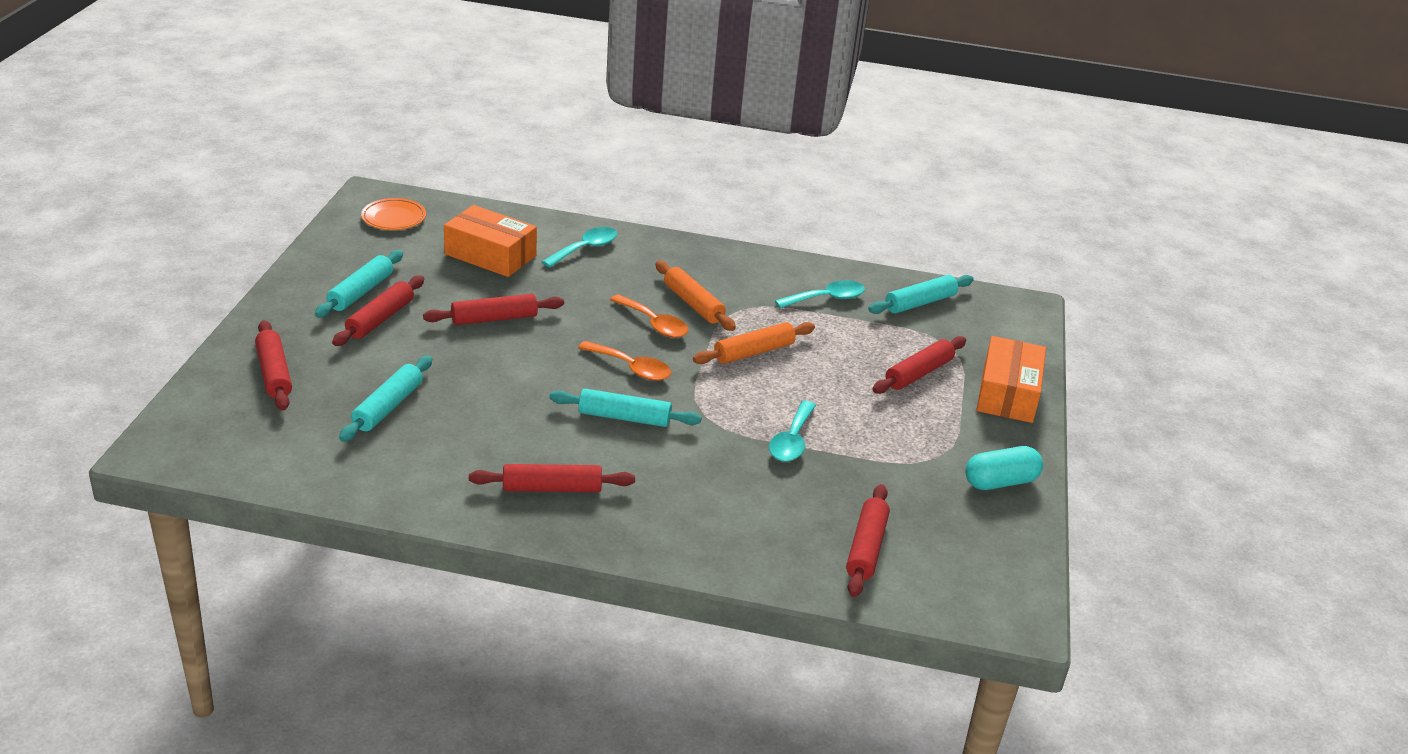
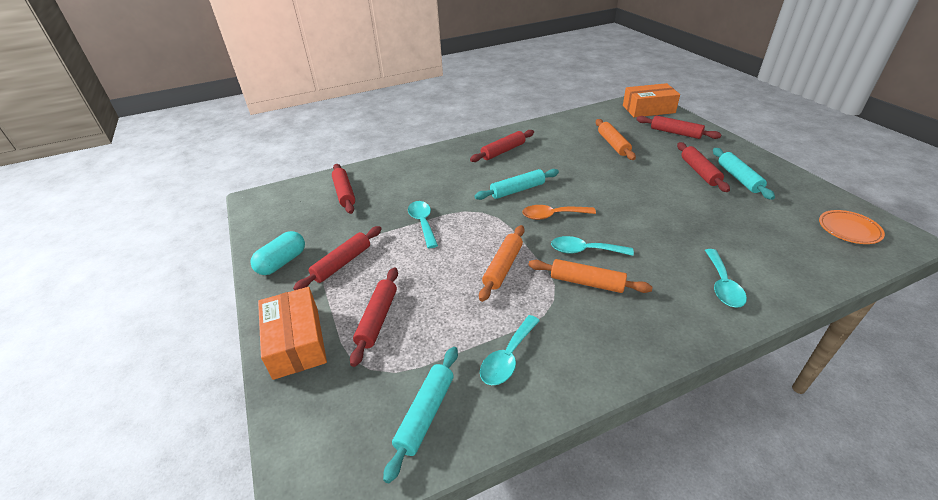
camera: 150 degrees right, 5 degrees up
turquoise rolling pin [339,356,432,442] -> orange rolling pin [596,119,636,160]
red rolling pin [423,294,564,325] -> red rolling pin moved to [293,226,382,290]
orange box [444,205,537,277] -> orange box moved to [623,83,680,117]
orange spoon [610,294,689,338] -> turquoise spoon [551,236,634,256]

